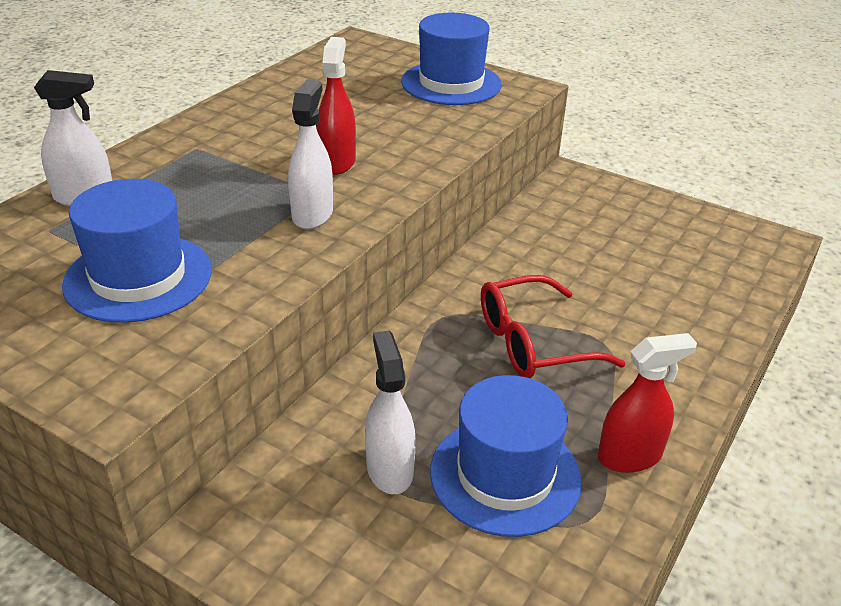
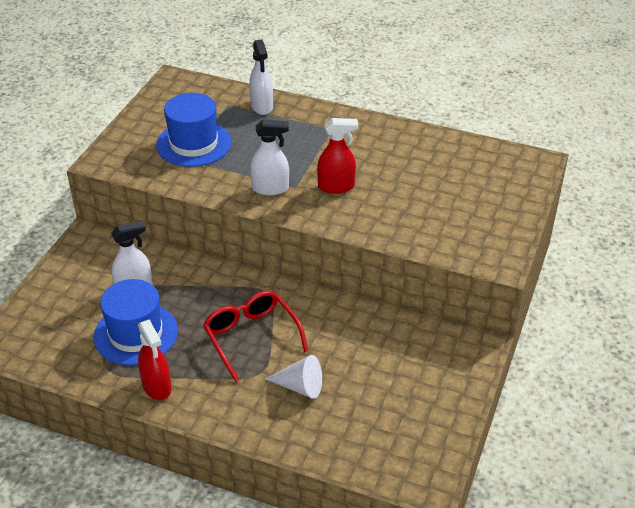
camera: 80 degrees right, 5 degrees up
blue hat [401,13,502,105] -> none
none -> white cone [265,355,322,399]

